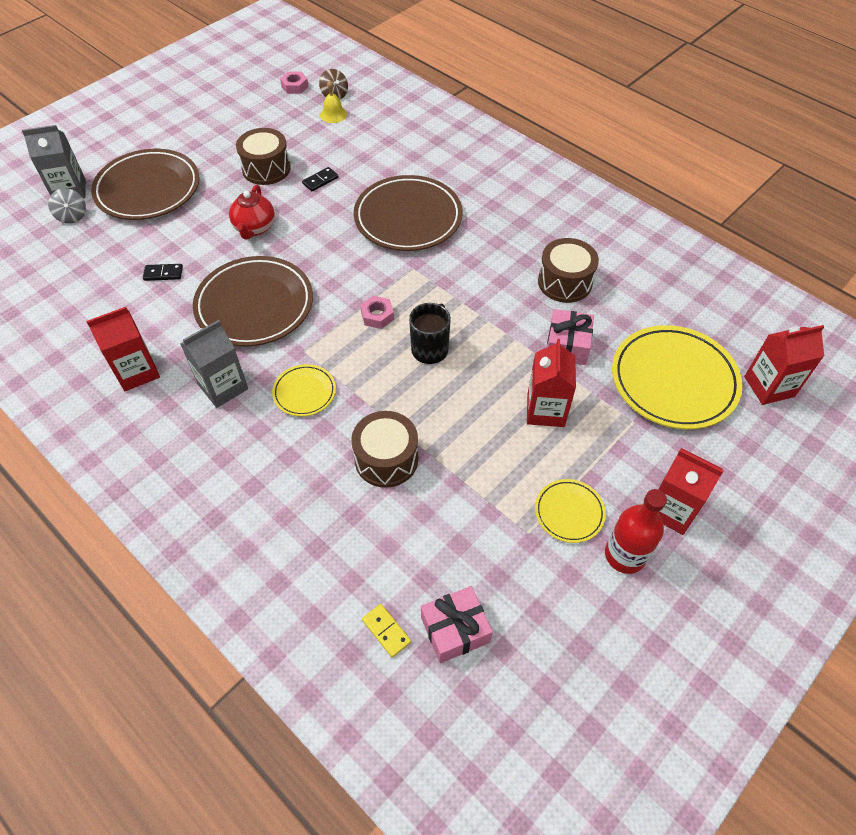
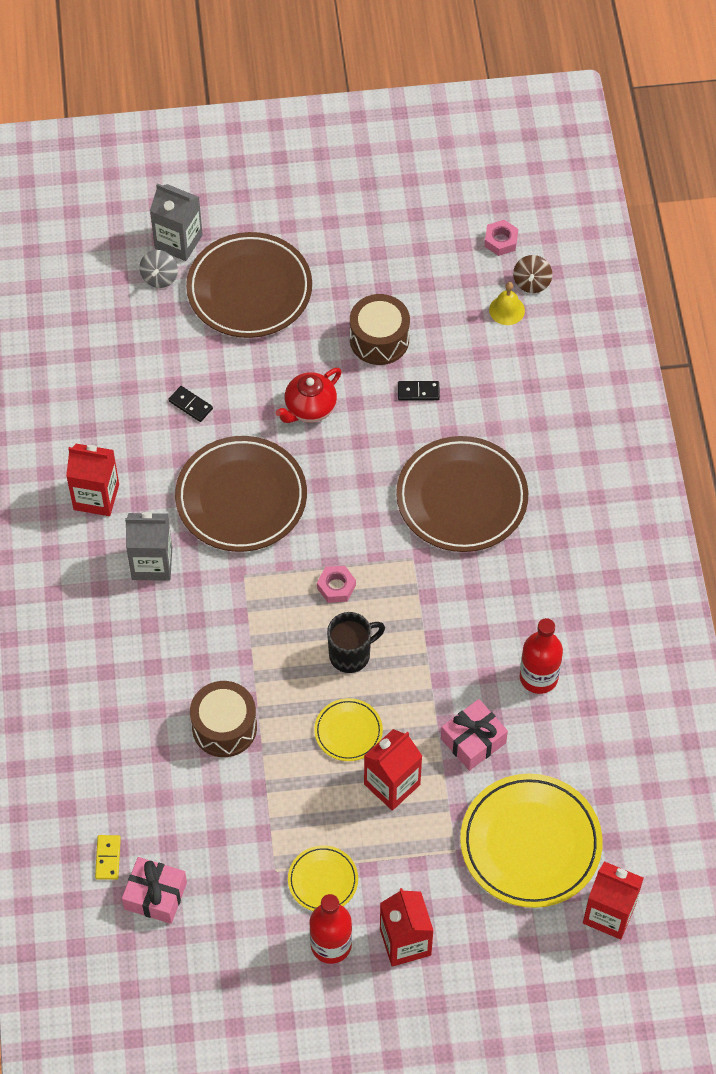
camera: 40 degrees right, 5 degrees up
yellow plate [272,364,336,417] -> yellow plate moved to [314,698,383,761]
brown drum [538,238,599,303] -> red bottle [520,618,563,694]

